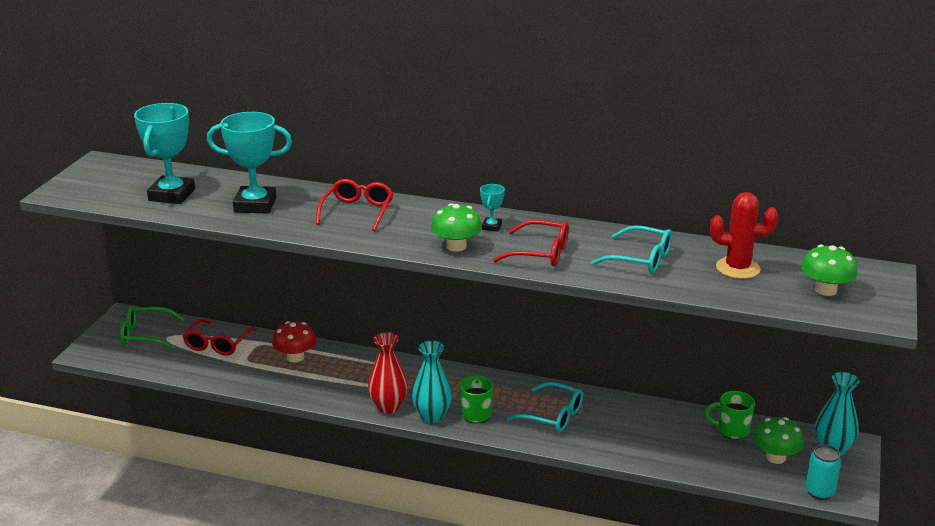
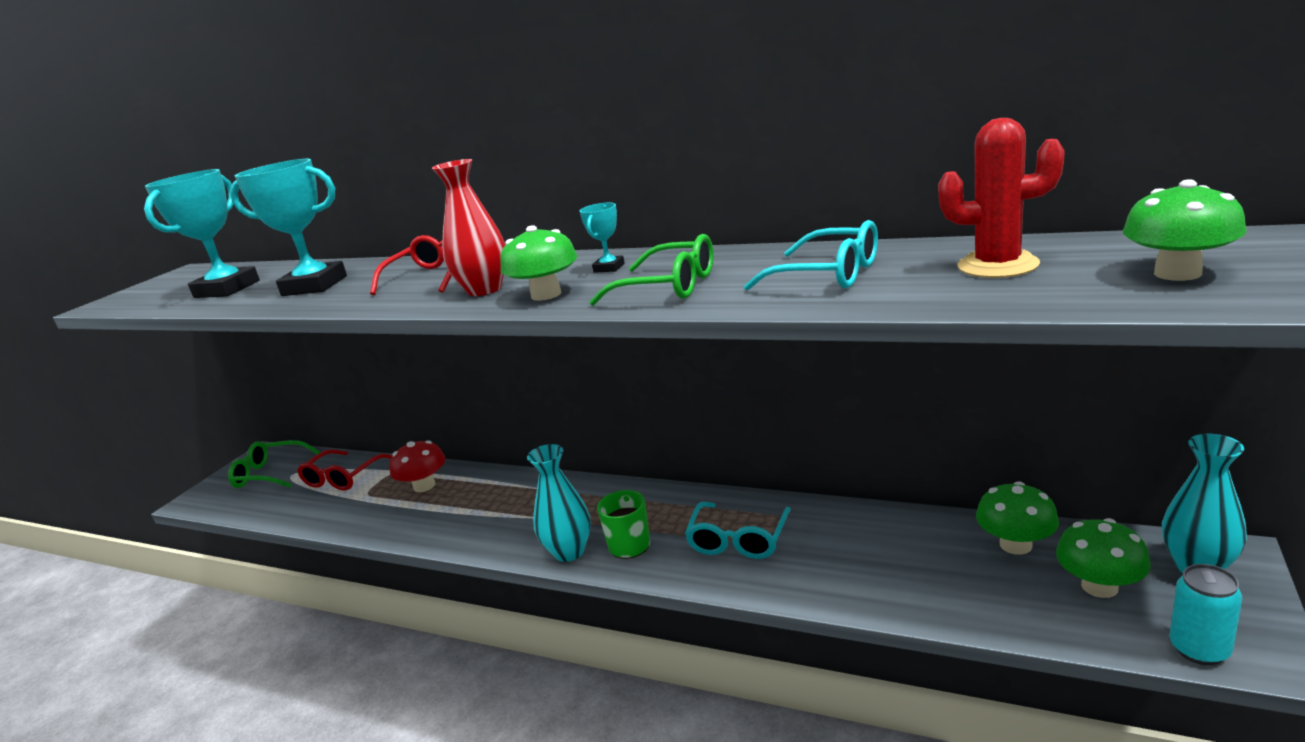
camera: 10 degrees right, 5 degrees down
red vase [368,332,408,414] -> red vase moved to [432,159,506,296]
red glasses [493,220,569,266] -> green glasses [589,234,714,306]
turquoise glasses [507,382,583,432] -> turquoise glasses turned 75 degrees clockwise [685,502,791,559]
green mug [704,391,755,439] -> green mushroom [976,481,1059,555]

